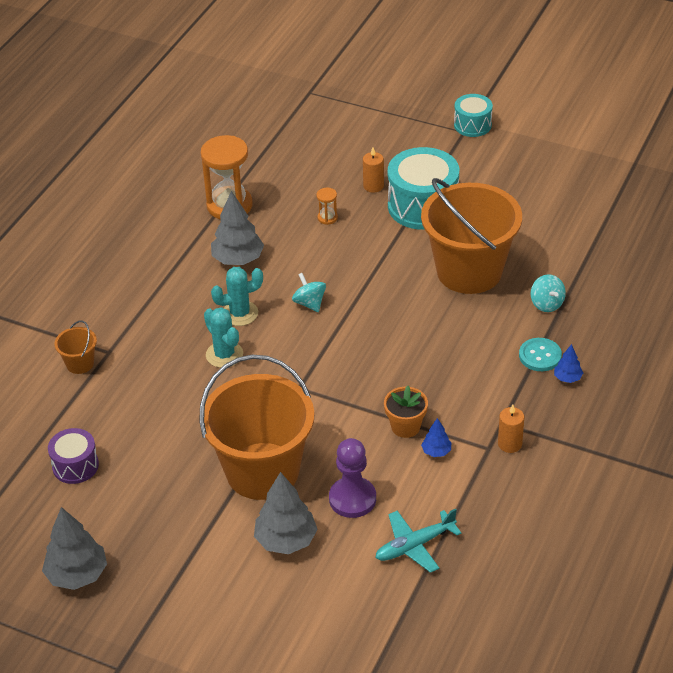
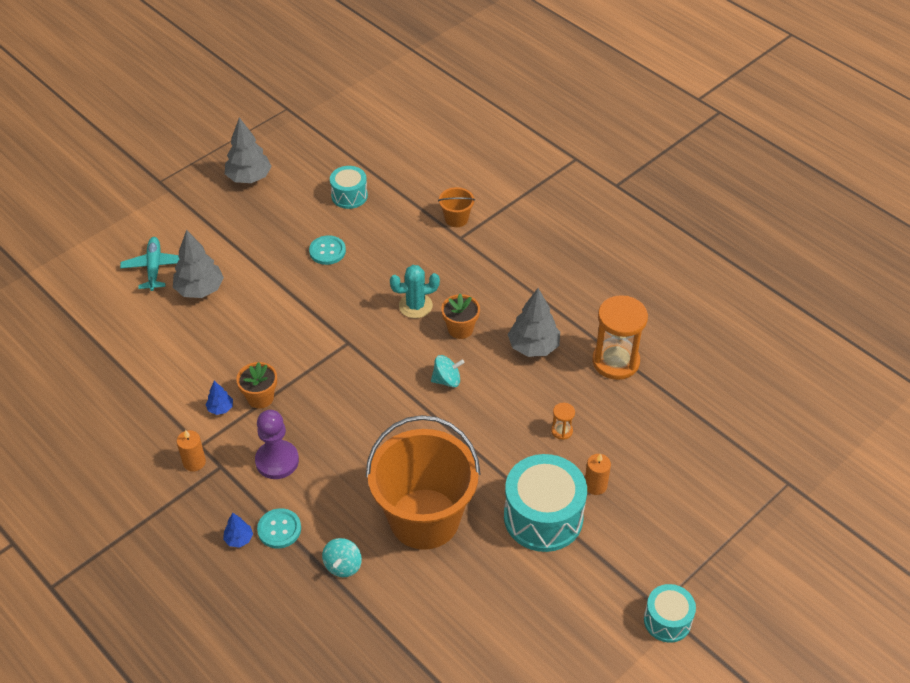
camera: 110 degrees right, 5 degrees up
purple drum [48,428,99,484] -> turquoise drum [330,166,368,209]
orange bucket [199,355,314,500] -> none
turquoise cactus [211,267,263,326] -> orange flower pot [441,294,480,339]
purple pawn [329,438,376,518] -> purple pawn moved to [255,410,299,479]
turquoise plane [375,509,462,573] -> turquoise plane moved to [120,237,180,291]
turquoise spinning top [531,274,566,312] -> turquoise spinning top turned 75 degrees counterclockwise [322,538,362,577]
none -> turquoise button [309,235,346,265]

